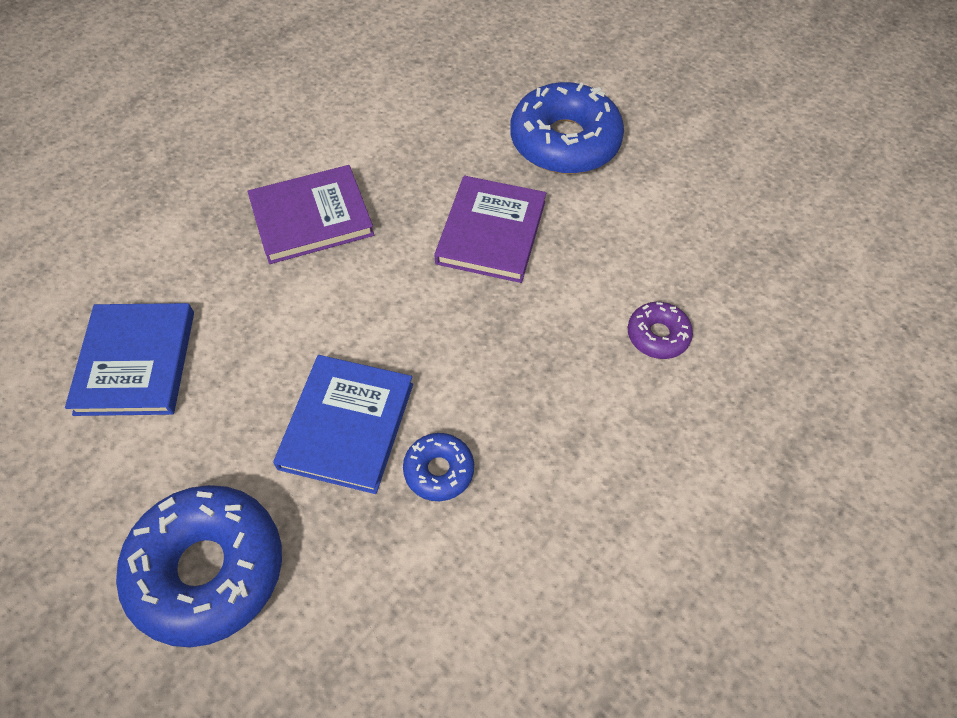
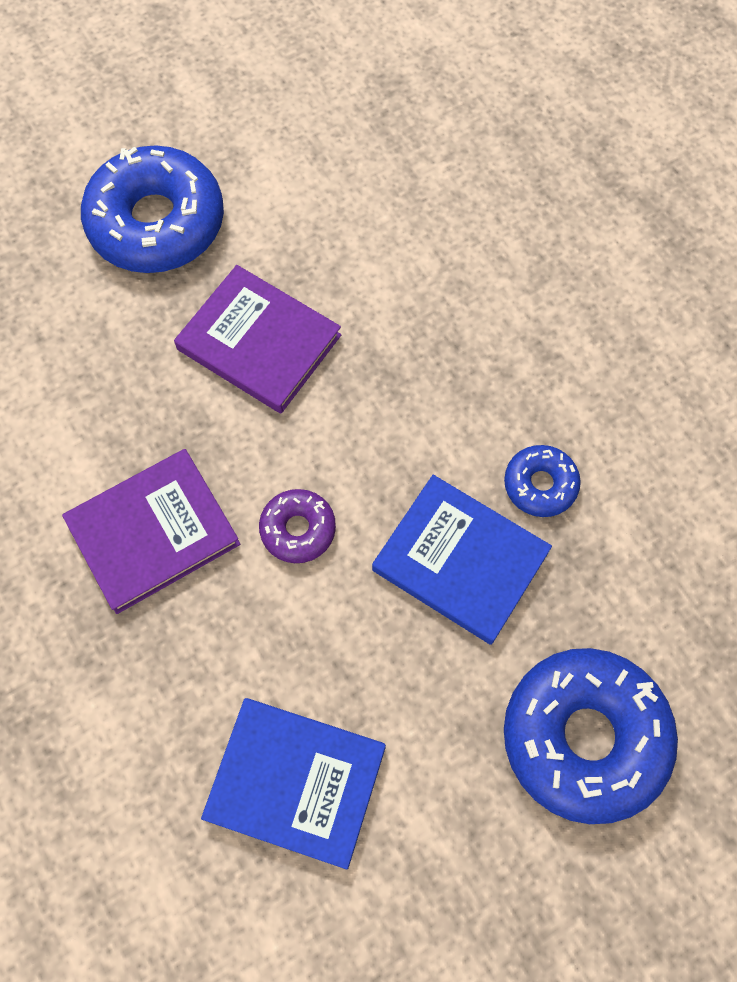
camera: 70 degrees left, 10 degrees up
purple book [247,165,374,264] -> purple book turned 60 degrees clockwise [62,449,240,614]
purple donut [628,302,693,359] -> purple donut moved to [259,489,336,563]

